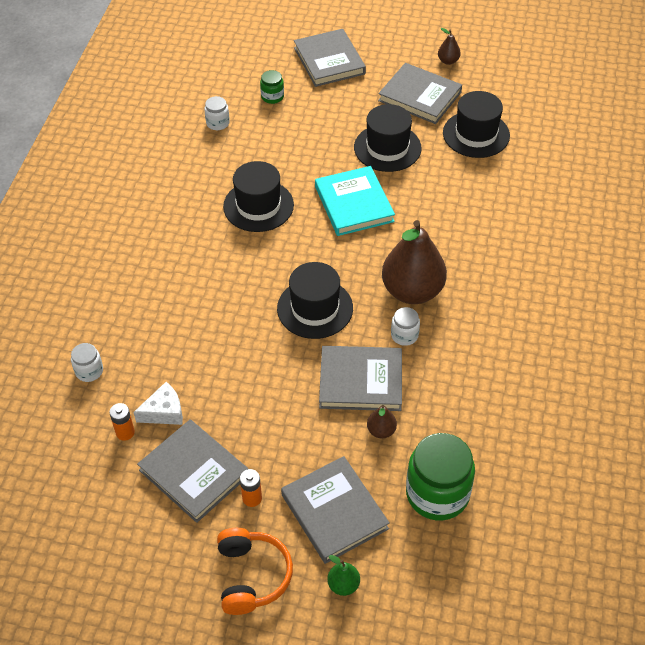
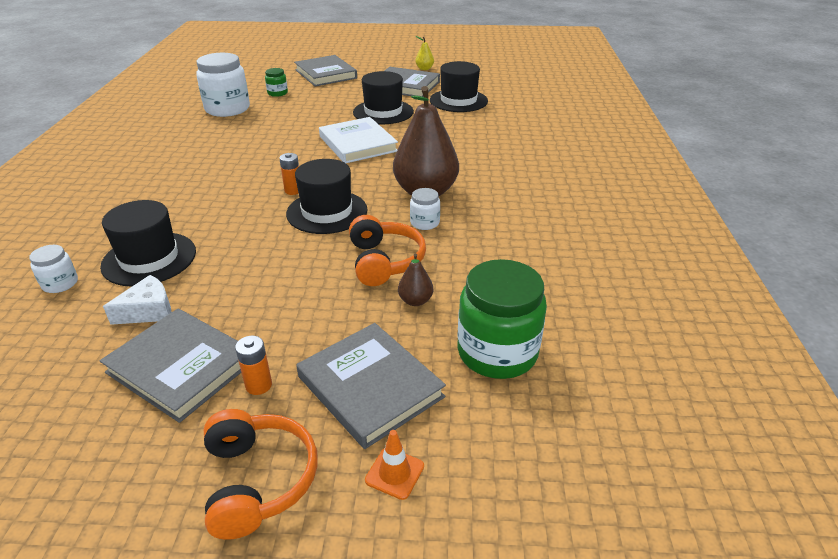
camera: 10 degrees left, 15 degrees down
orange battery [109,403,135,441] -> orange battery moved to [279,153,299,195]
white jar [204,96,230,130] -> white jar [196,53,250,117], size x2.08
black hat [223,161,294,232] -> black hat moved to [100,200,196,287]
turquoise book [315,166,395,236] -> white book [319,117,398,163]
grey book [319,346,402,411] -> orange headphones [349,215,426,286]
green pear [327,555,360,596] -> orange traffic cone [365,430,424,500]
brown pear [438,28,461,65] -> yellow pear [415,36,434,70]

